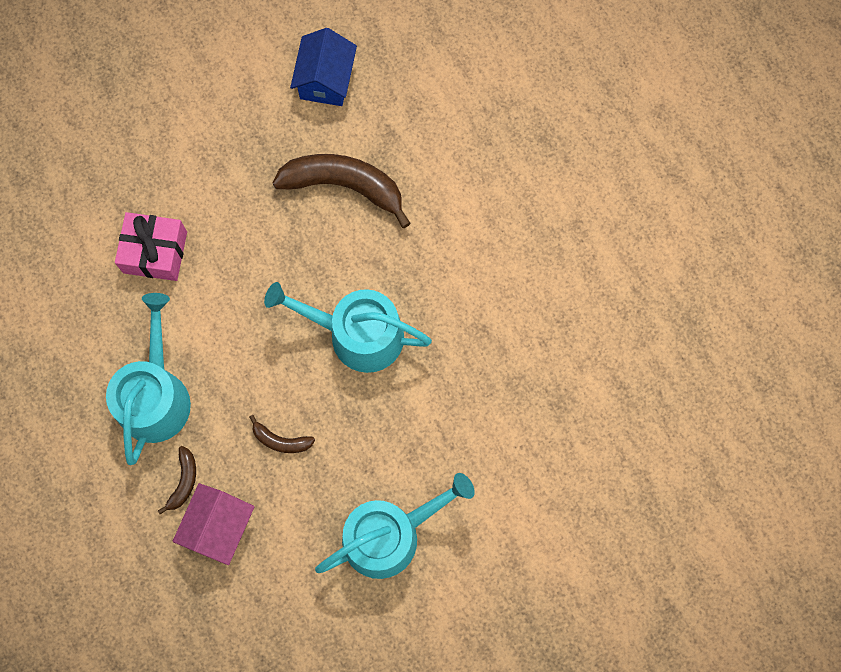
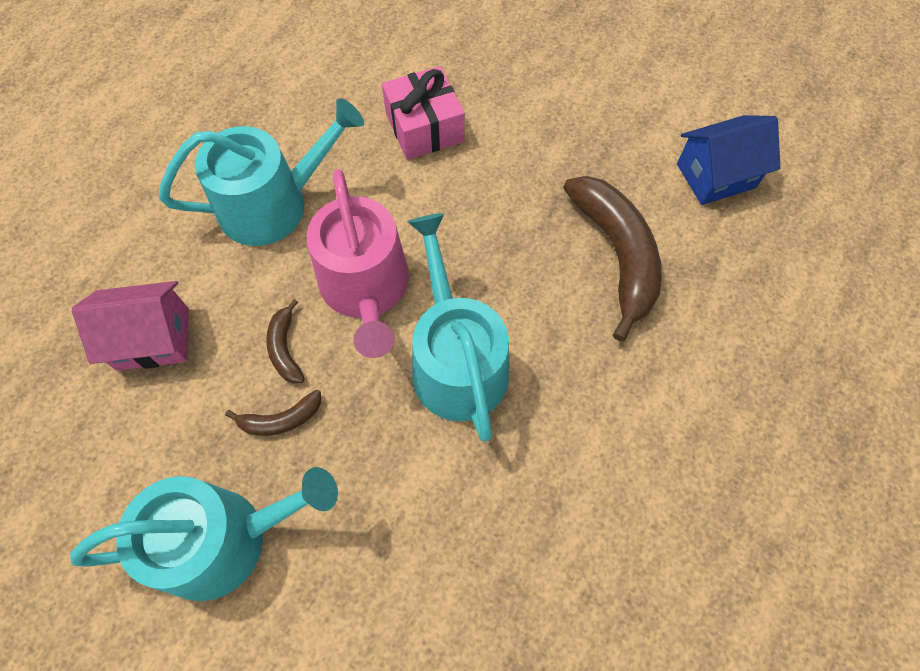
camera: 60 degrees right, 10 degrees down
brown banana [158,446,196,514] -> brown banana moved to [225,390,321,436]
turquoise watering can [315,473,475,579] -> turquoise watering can turned 45 degrees counterclockwise [70,467,338,601]
none -> pink watering can [307,169,409,358]

